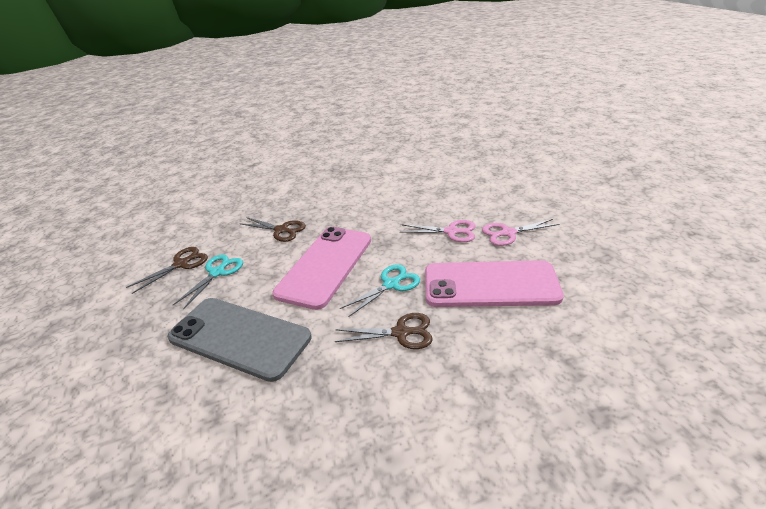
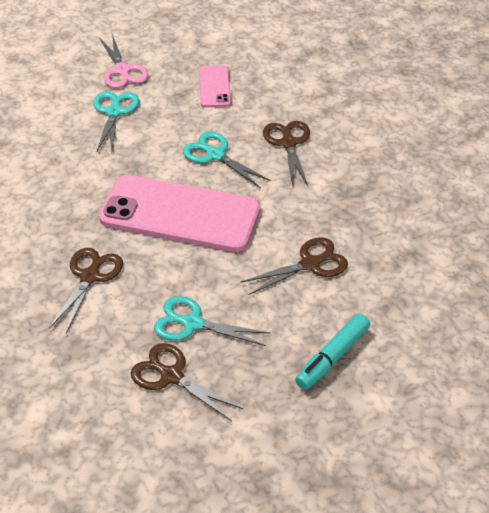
camera: 100 degrees left, 10 degrees up
grey phone [167,298,312,382] -> brown scissors [240,237,348,295]
pink scissors [401,220,476,242] -> turquoise scissors [93,91,139,153]
pink phone [425,260,564,307] -> pink phone [199,65,231,108], size x0.48
none -> turquoise marker [295,313,370,390]

